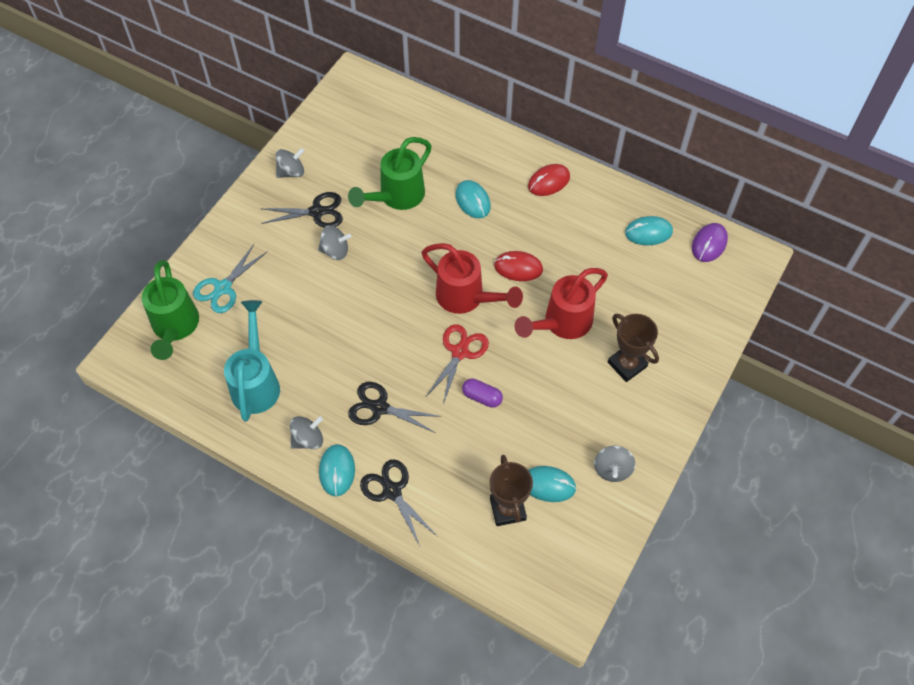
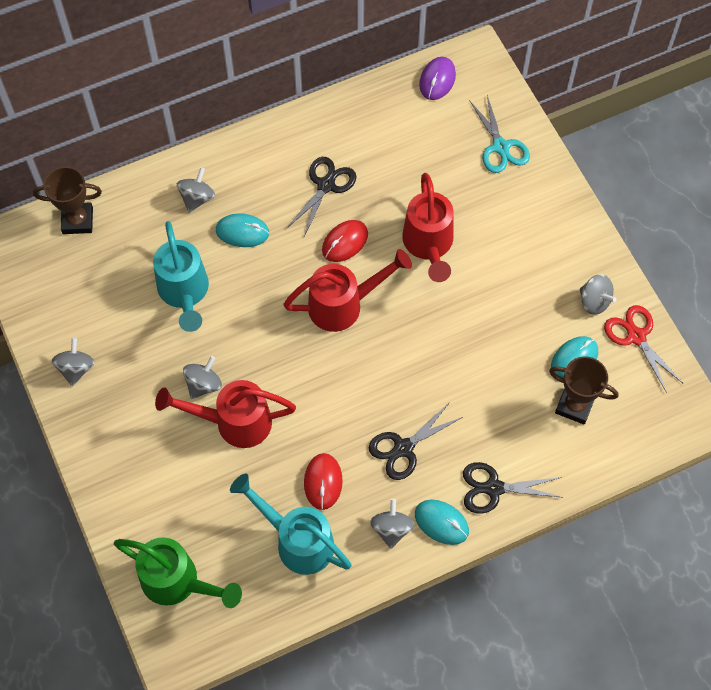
camera: 55 degrees left, 5 degrees up
turquoise scissors [193,244,268,313] -> turquoise scissors moved to [469,95,530,173]
black scissors [260,192,343,228] -> black scissors moved to [287,157,356,236]
green watering can [348,137,432,210] -> turquoise watering can [153,221,209,332]
red scissors [426,324,489,404] -> red scissors moved to [604,305,684,393]
purple capsule [462,378,503,408] -> none
red mouse [528,164,570,196] -> red mouse moved to [304,453,343,510]
brown trophy [608,314,659,382] -> brown trophy moved to [33,167,102,234]
turquoise mouse [625,216,673,245] -> none
purple mouse [692,223,728,262] -> purple mouse turned 45 degrees clockwise [419,57,456,100]
none -> red watering can [155,380,296,448]
none -> grey spinning top [177,167,215,212]

